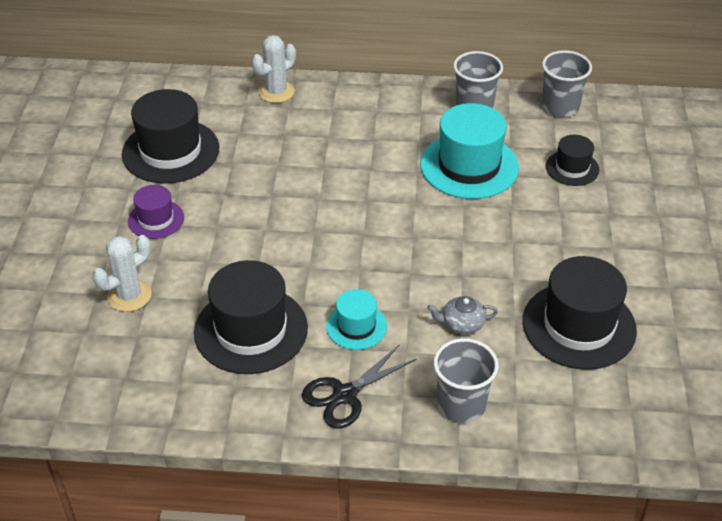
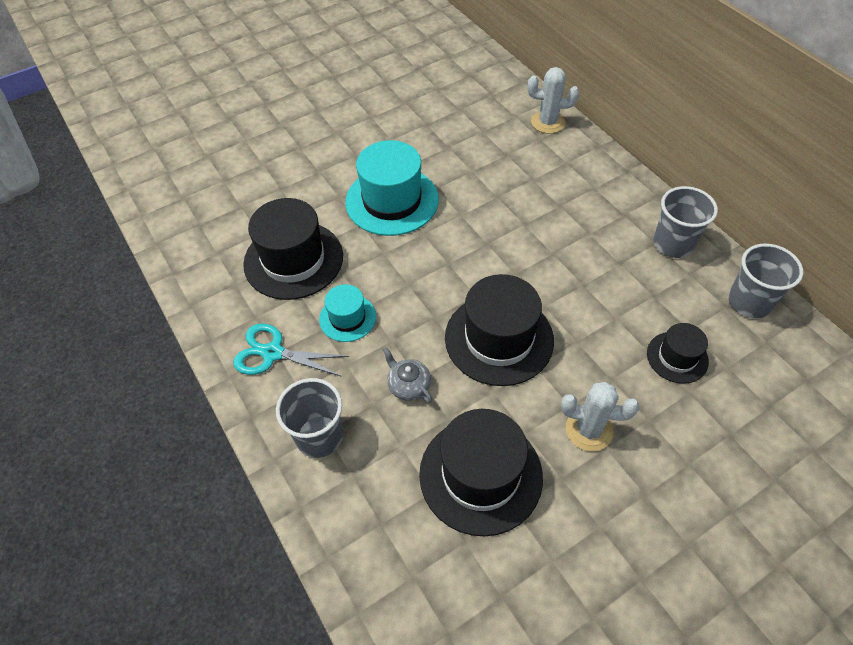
camera: 55 degrees right, 10 degrees up
white cactus [93,235,152,312] -> white cactus moved to [561,382,639,452]
black hat [122,89,219,183] -> black hat moved to [445,274,554,386]
purple hat [128,185,184,239] -> none
black scissors [302,345,417,428] -> turquoise scissors [233,323,349,377]
turquoise hat [420,103,519,199] -> turquoise hat moved to [345,140,439,236]

